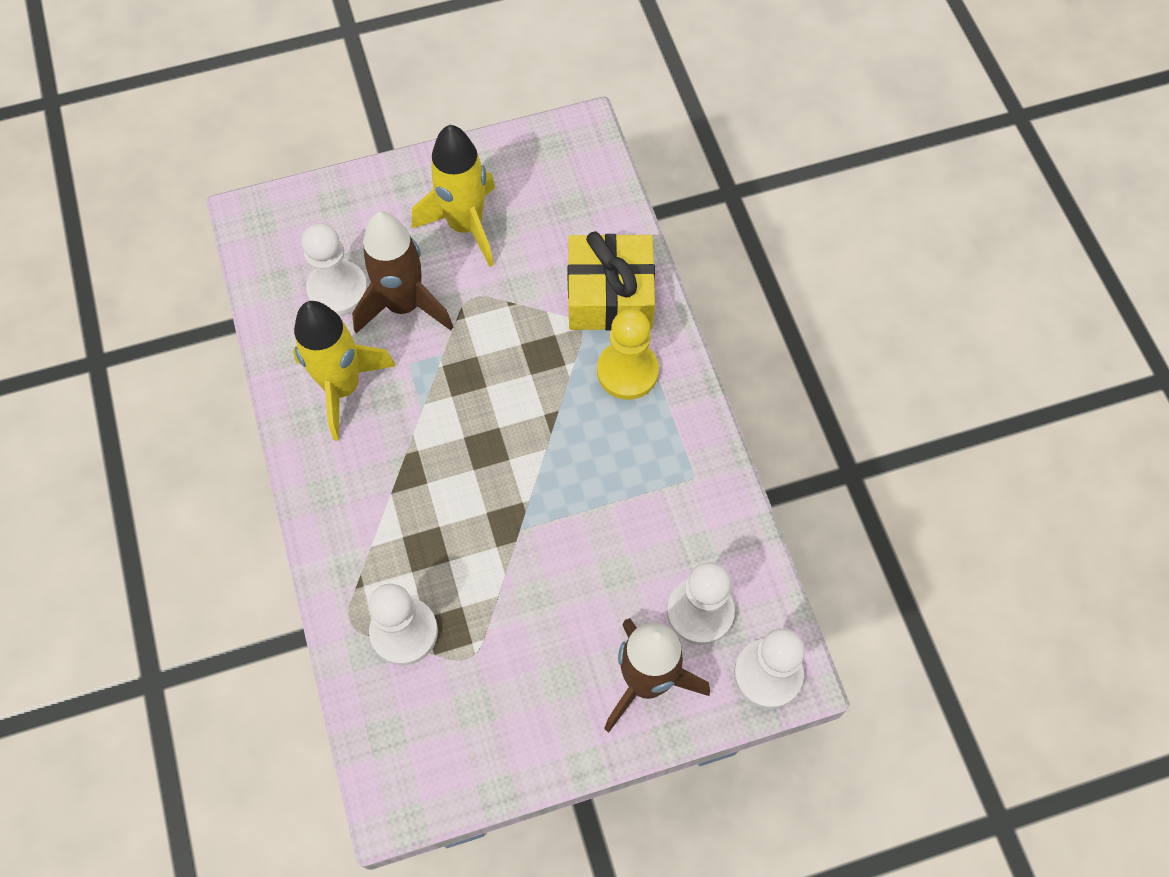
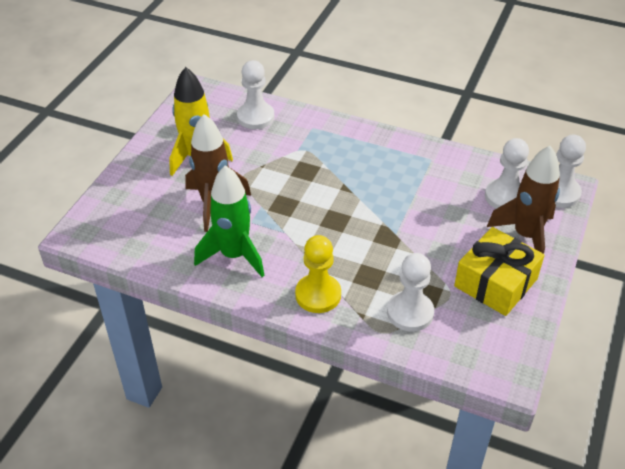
camera: 50 degrees left, 20 degrees down
yellow rocket [293,301,396,440] -> green rocket [194,165,265,277]
white pawn [301,223,368,316] -> white pawn moved to [237,60,274,129]
yellow gift [567,232,655,331] -> yellow gift moved to [454,227,545,316]
yellow pawn [597,309,659,400] -> yellow pawn moved to [295,235,341,313]

